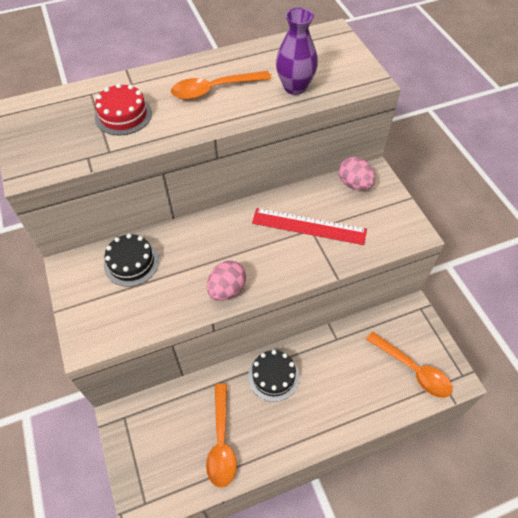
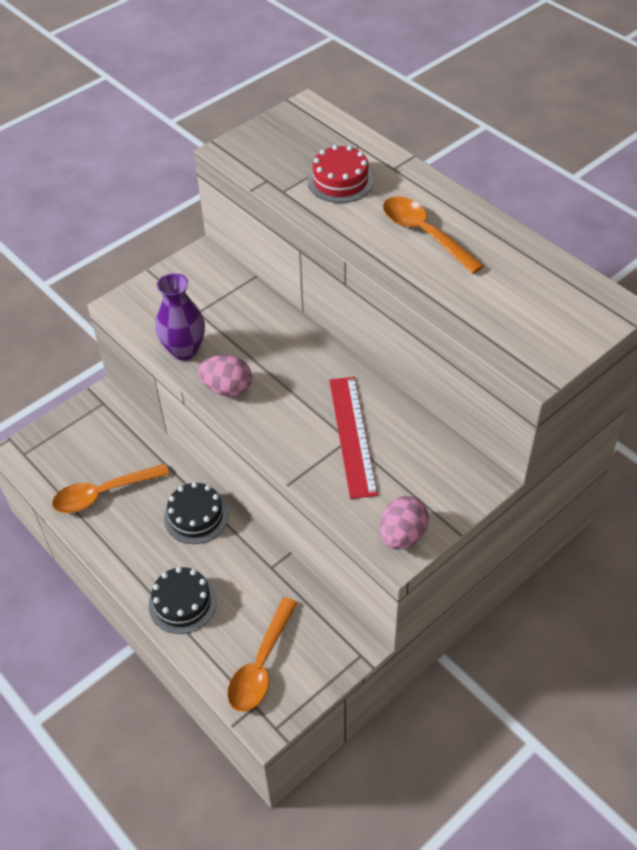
camera: 70 degrees right, 5 degrees down
black cake [104,234,159,287] -> black cake moved to [148,567,217,634]
purple vase [276,8,318,95] -> purple vase moved to [156,273,205,360]
pink egg [339,157,375,190] -> pink egg moved to [380,496,429,550]

